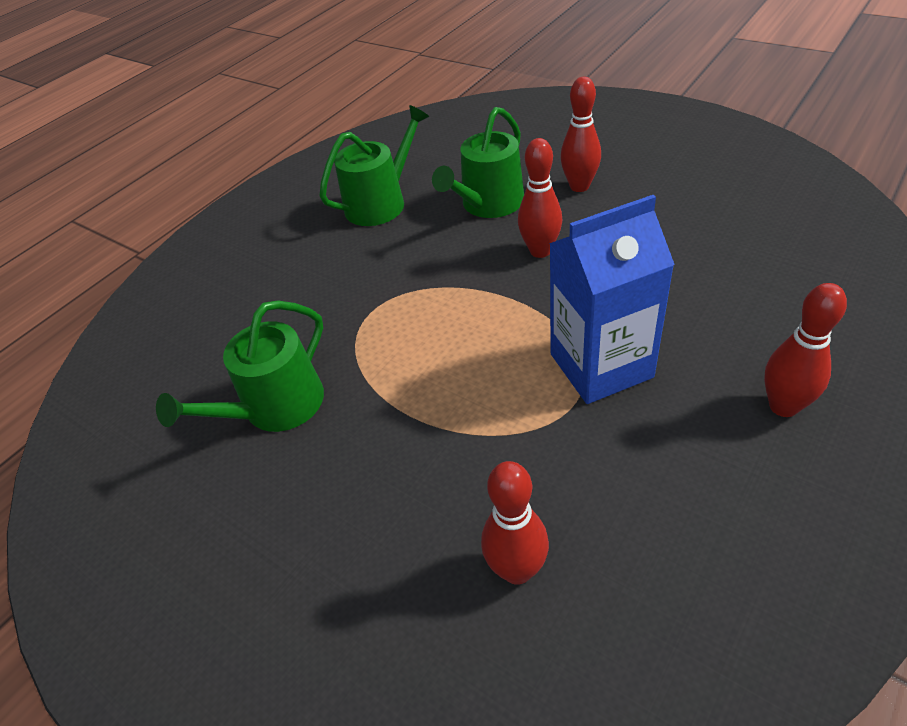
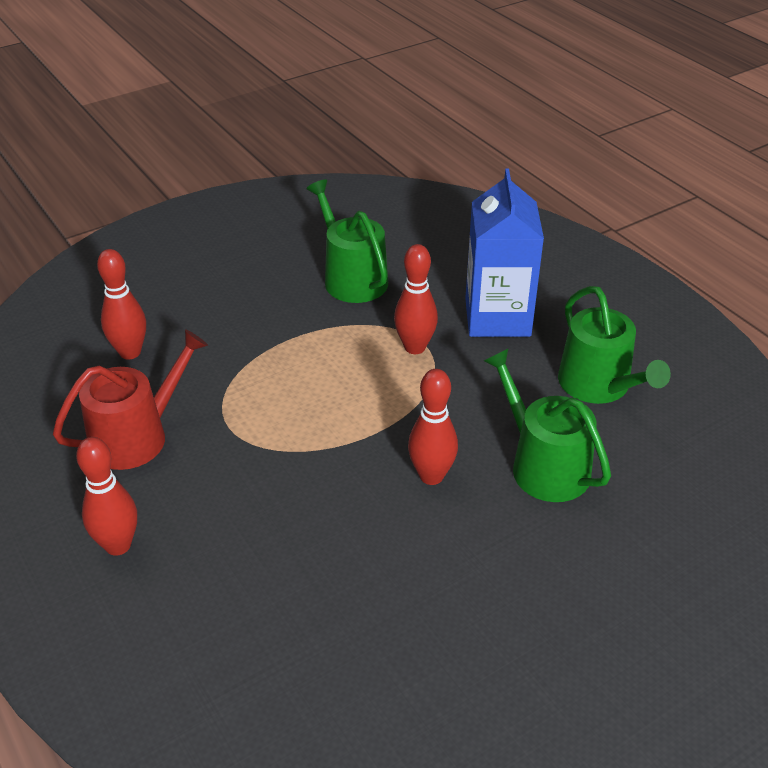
camera: 105 degrees right, 5 degrees down
blue carton [549,195,675,404] -> blue carton moved to [465,169,544,337]
red bowling pin [560,77,601,192] -> red bowling pin moved to [394,244,438,354]
none -> red watering can [53,329,208,470]

